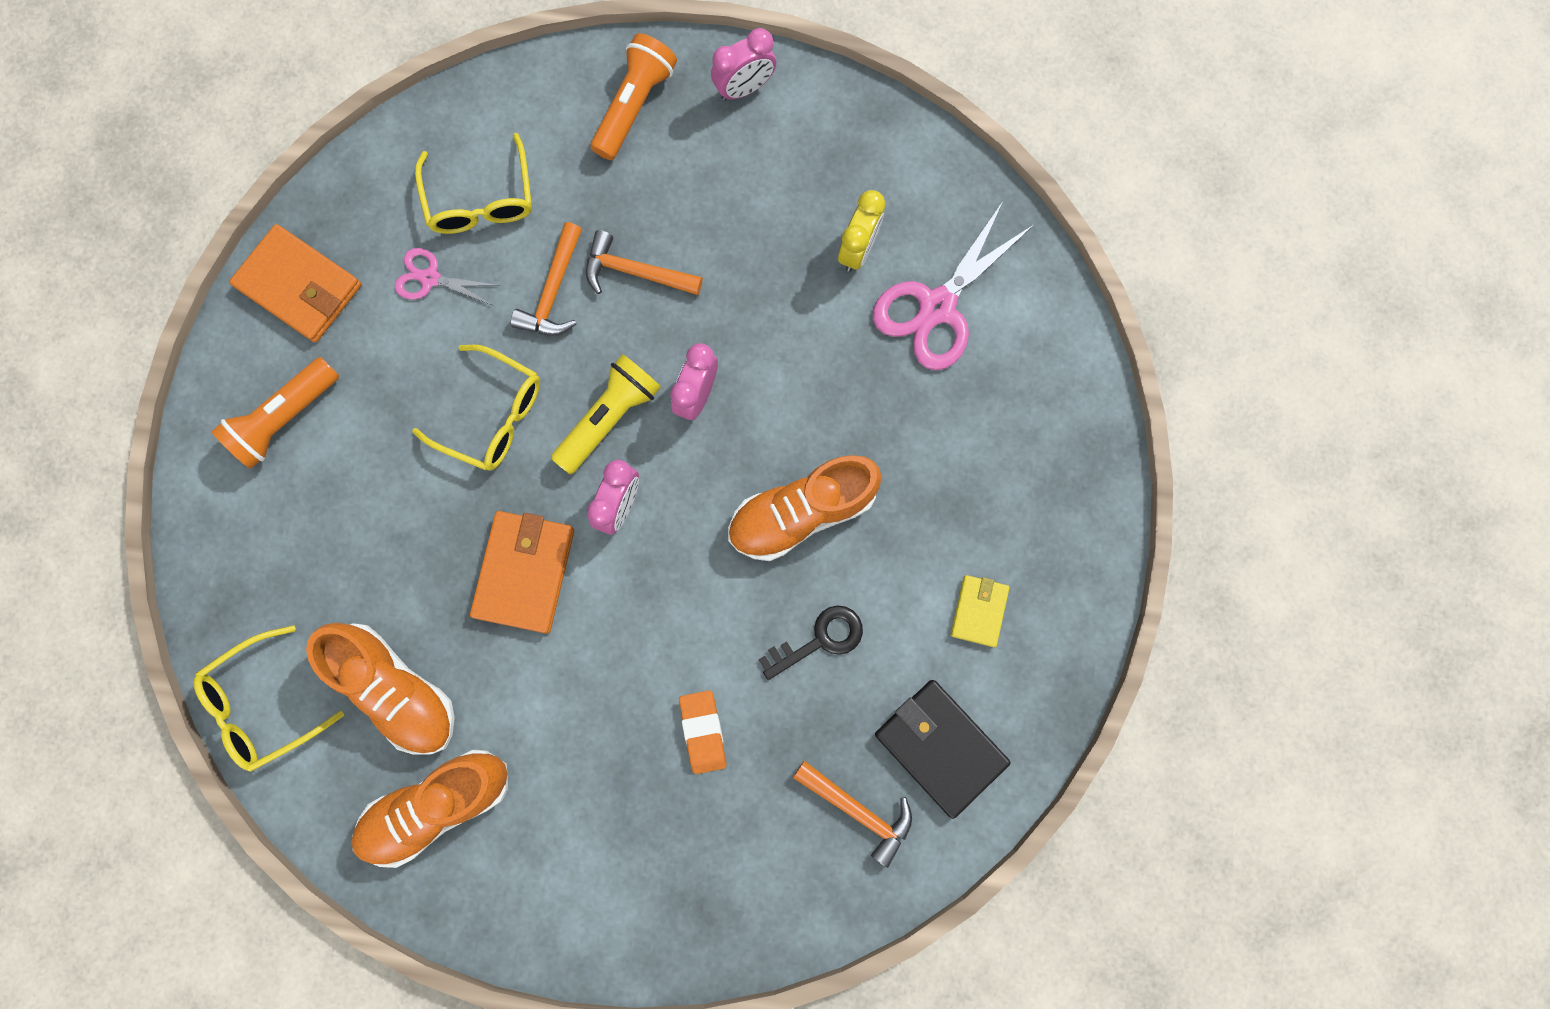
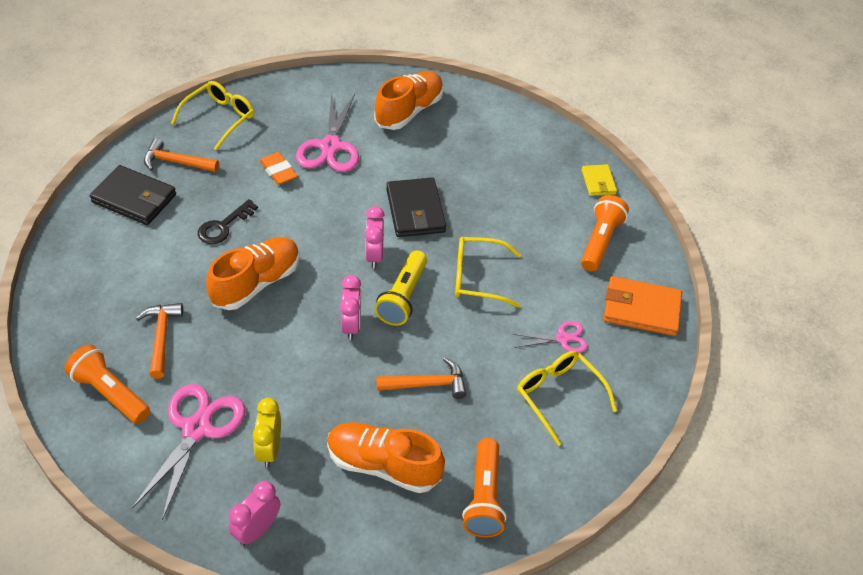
camera: 155 degrees right, 30 degrees down
yellow glasses [194,625,344,772] -> yellow glasses moved to [171,81,254,150]
orange shoe [306,623,455,754] -> orange shoe moved to [327,422,445,493]
orange wallet [470,511,574,634] -> black wallet [386,178,446,237]
orange hammer [510,222,582,336] -> orange hammer moved to [136,303,183,379]
pink clock [711,28,776,101] -> pink clock moved to [229,481,280,546]
yellow wallet [951,575,1009,647] -> yellow wallet moved to [582,164,617,196]
none -> orange flashlight [65,344,150,424]
none -> pink scissors [296,92,359,172]

